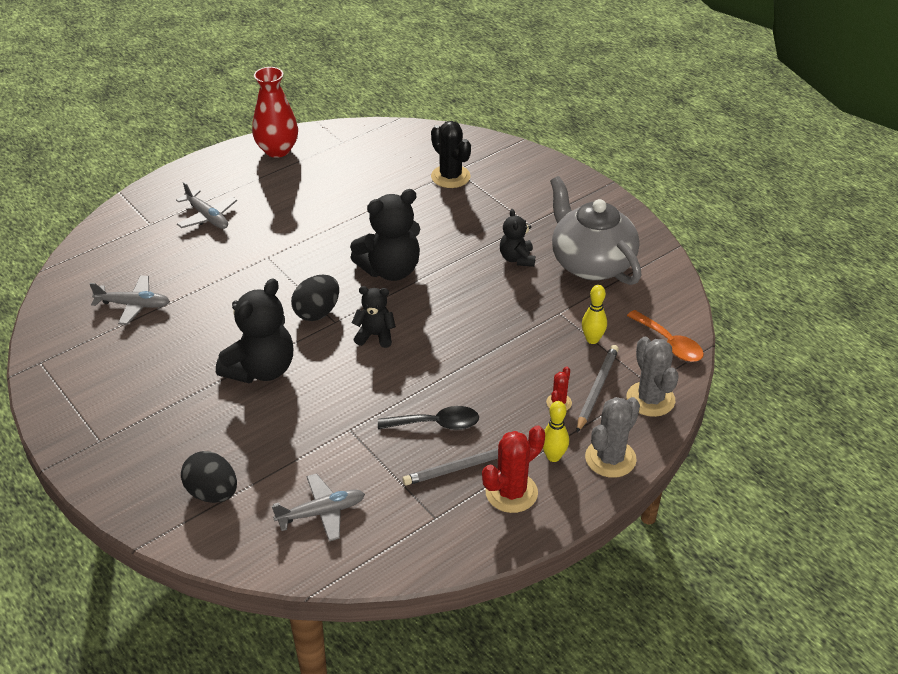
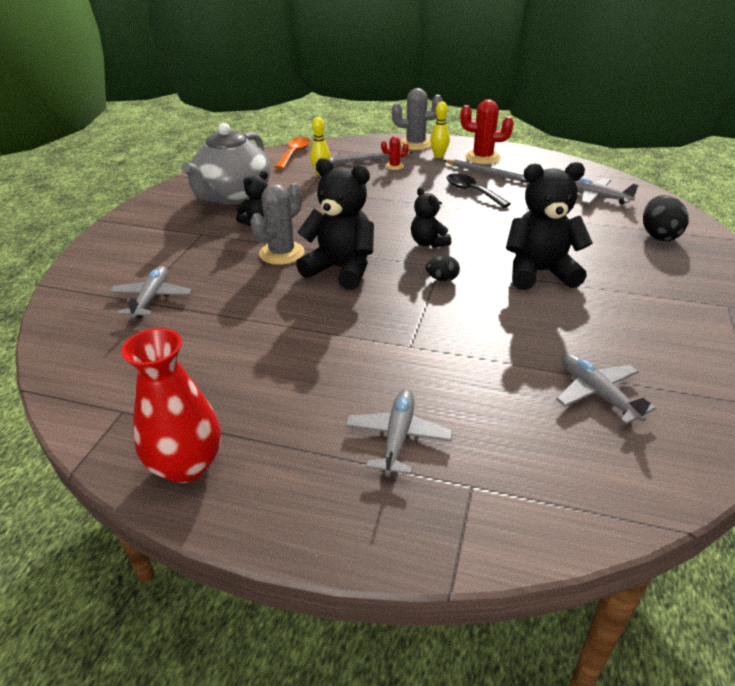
camera: 125 degrees left, 5 degrees down
black egg [291,274,339,321] -> black egg [426,256,460,281], size x0.58
black cactus [431,121,471,188] -> grey plane [109,266,191,319]
grey cactus [627,337,679,417] -> grey cactus moved to [250,183,305,265]

